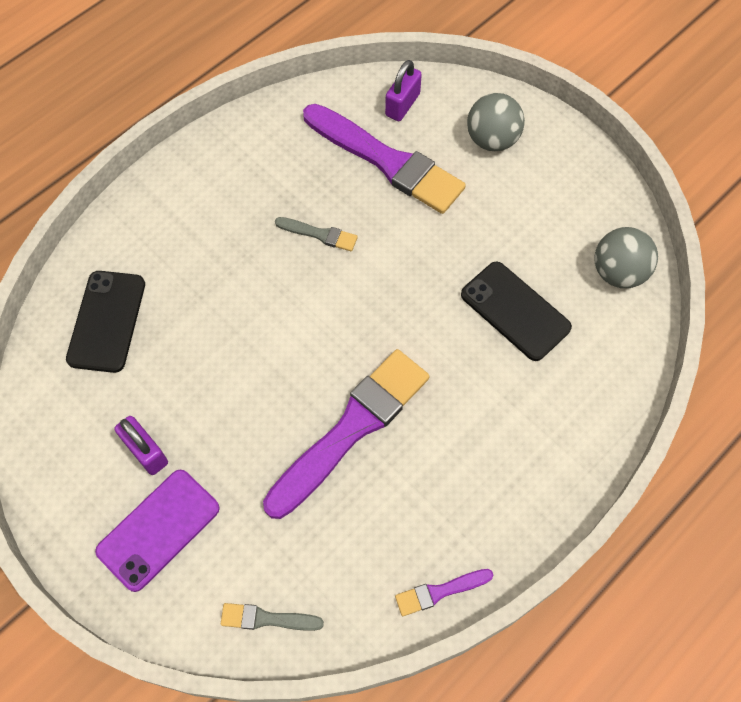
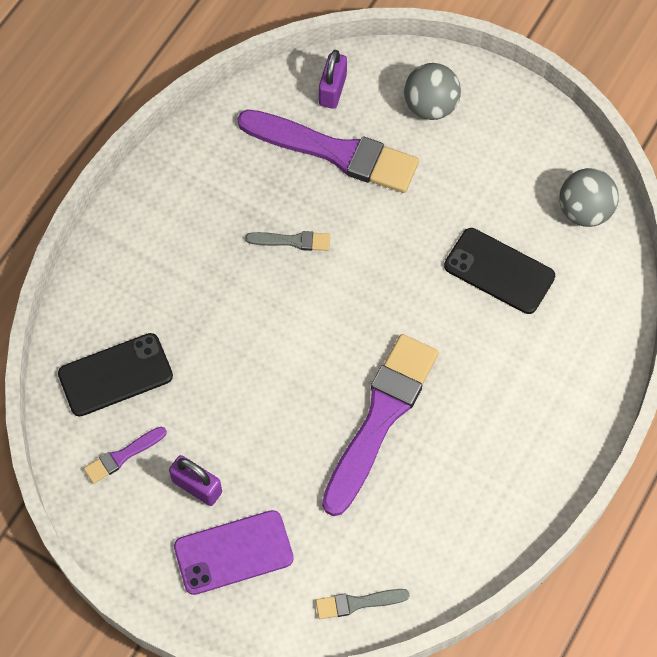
camera: 15 degrees left, 0 degrees up
black phone [66,271,145,373] -> black phone turned 75 degrees clockwise [58,333,173,416]
purple phone [95,470,220,592] -> purple phone turned 45 degrees clockwise [174,510,294,595]
purple brush [395,569,493,616] -> purple brush moved to [84,427,167,484]

